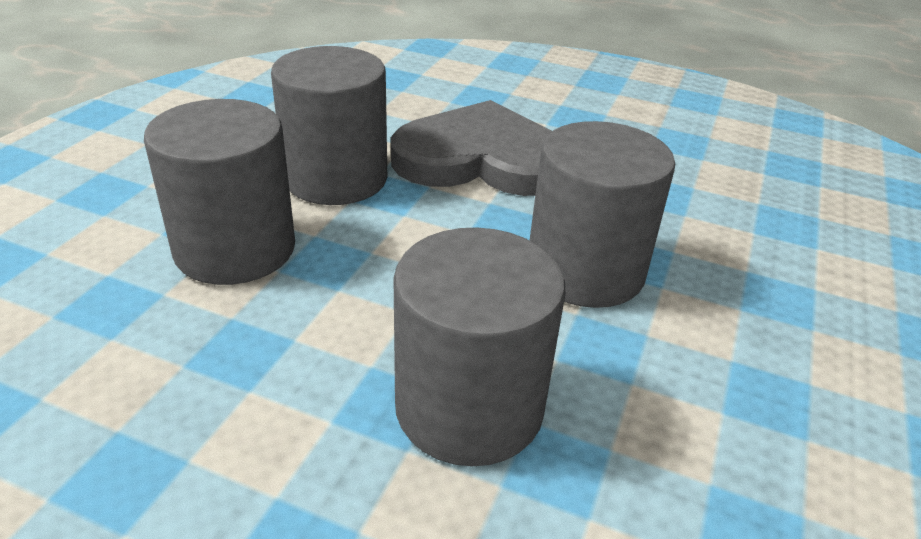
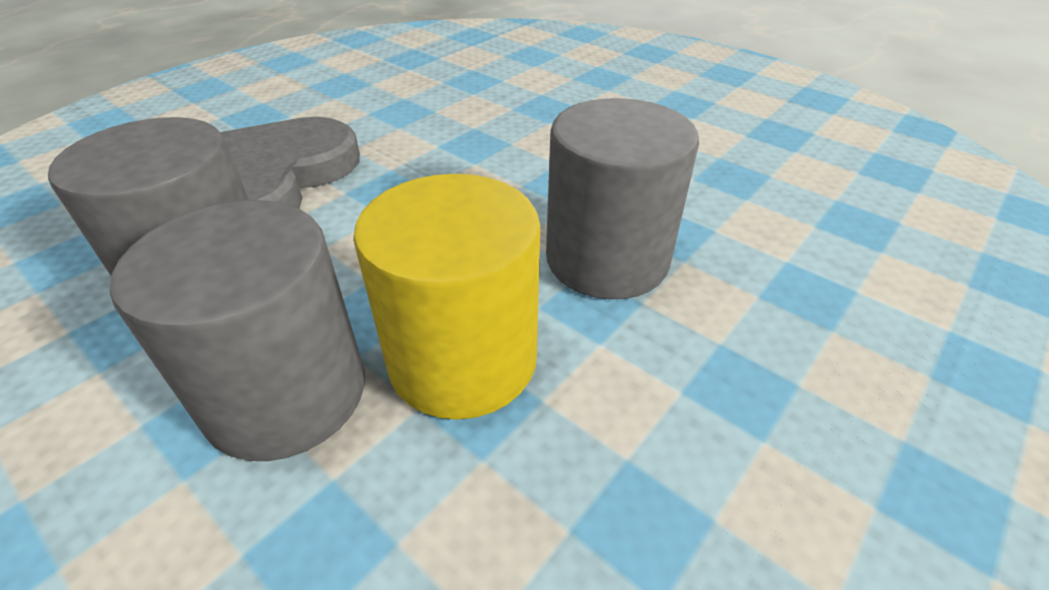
camera: 70 degrees left, 5 degrees up
grey cylinder [530,121,675,308] -> none
none -> yellow cylinder [353,174,540,420]

